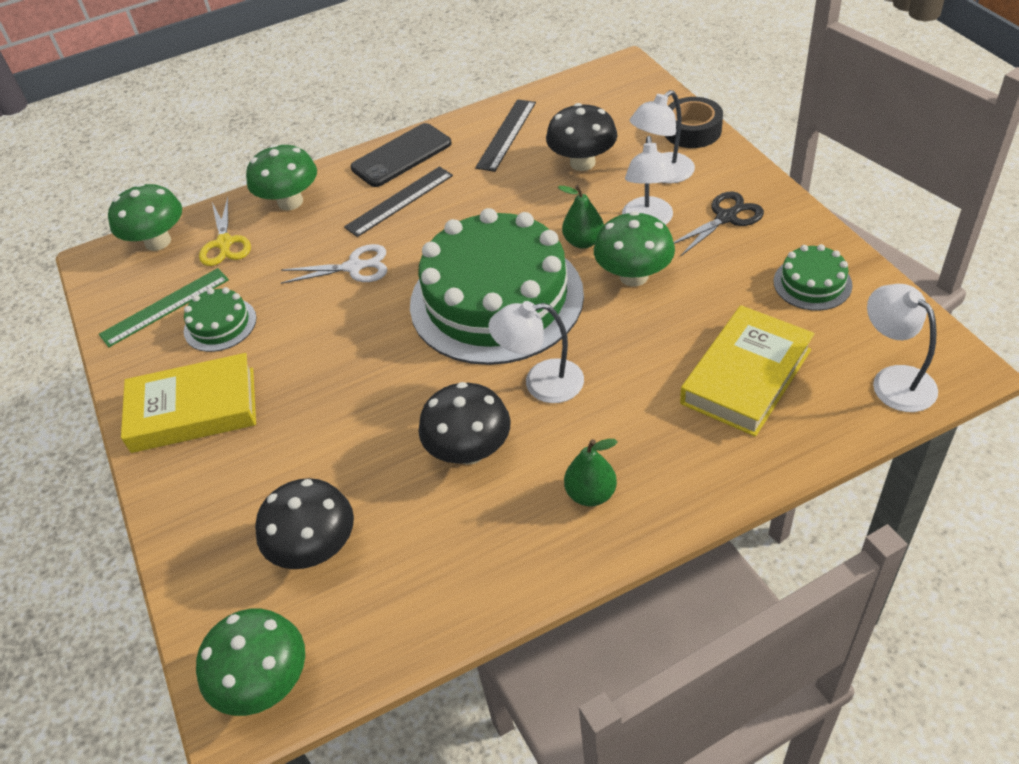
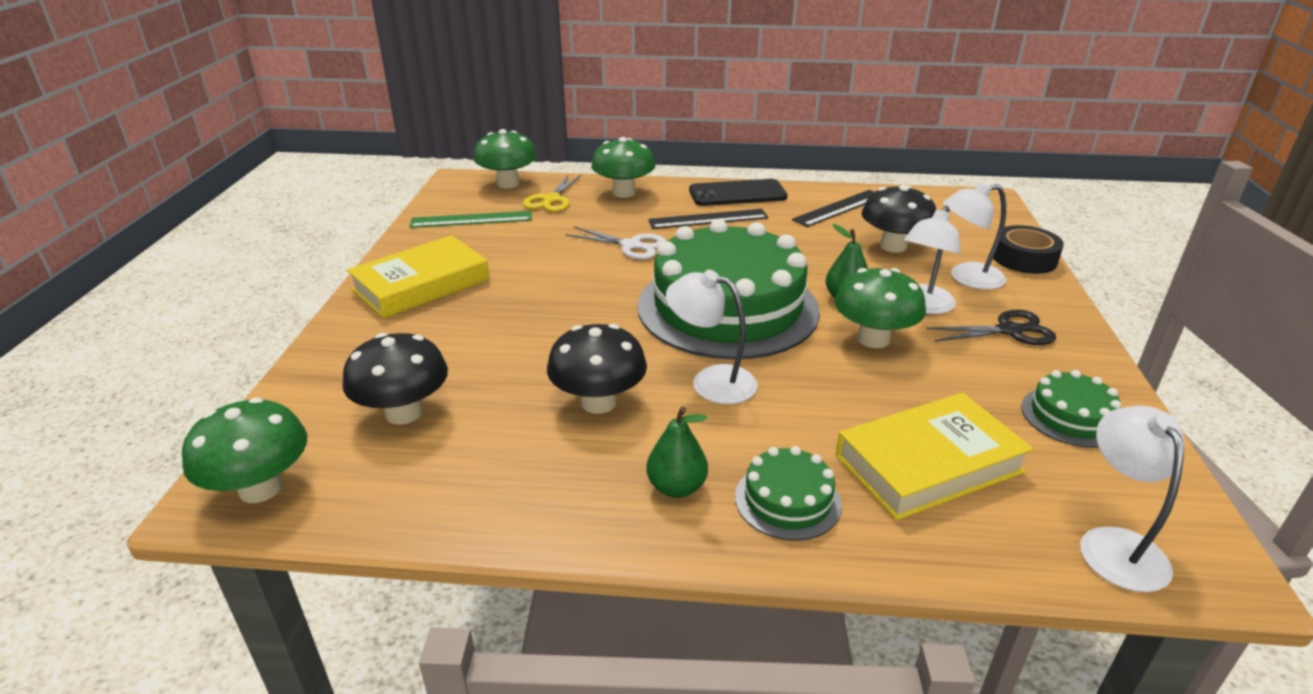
camera: 25 degrees right, 15 degrees down
yellow book [121,353,256,453] -> yellow book turned 60 degrees counterclockwise [347,235,490,318]
green cake [184,287,256,352] -> green cake moved to [735,446,842,541]

